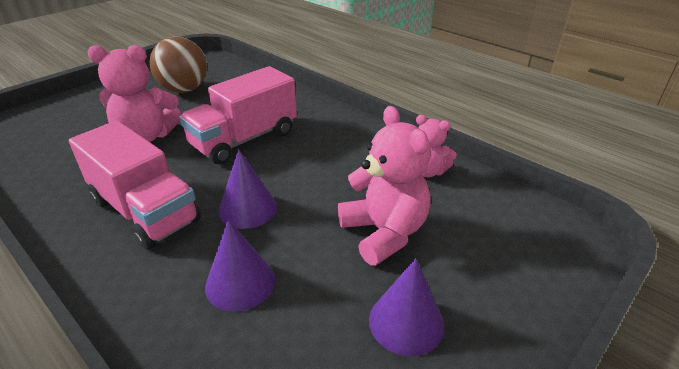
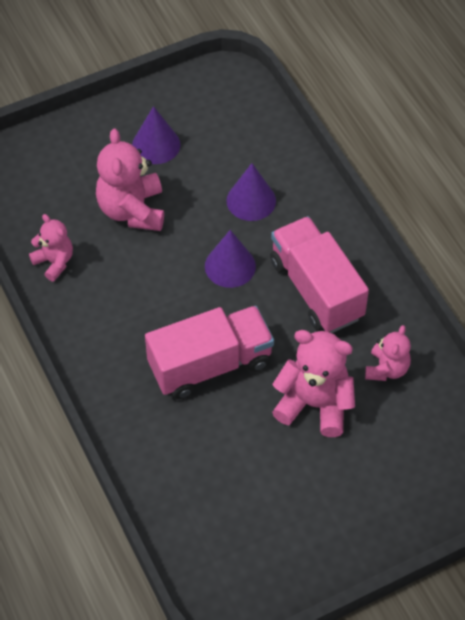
camera: 160 degrees left, 20 degrees up
brown ball [150,37,207,93] -> none
none -> pink teddy bear [365,325,411,381]

